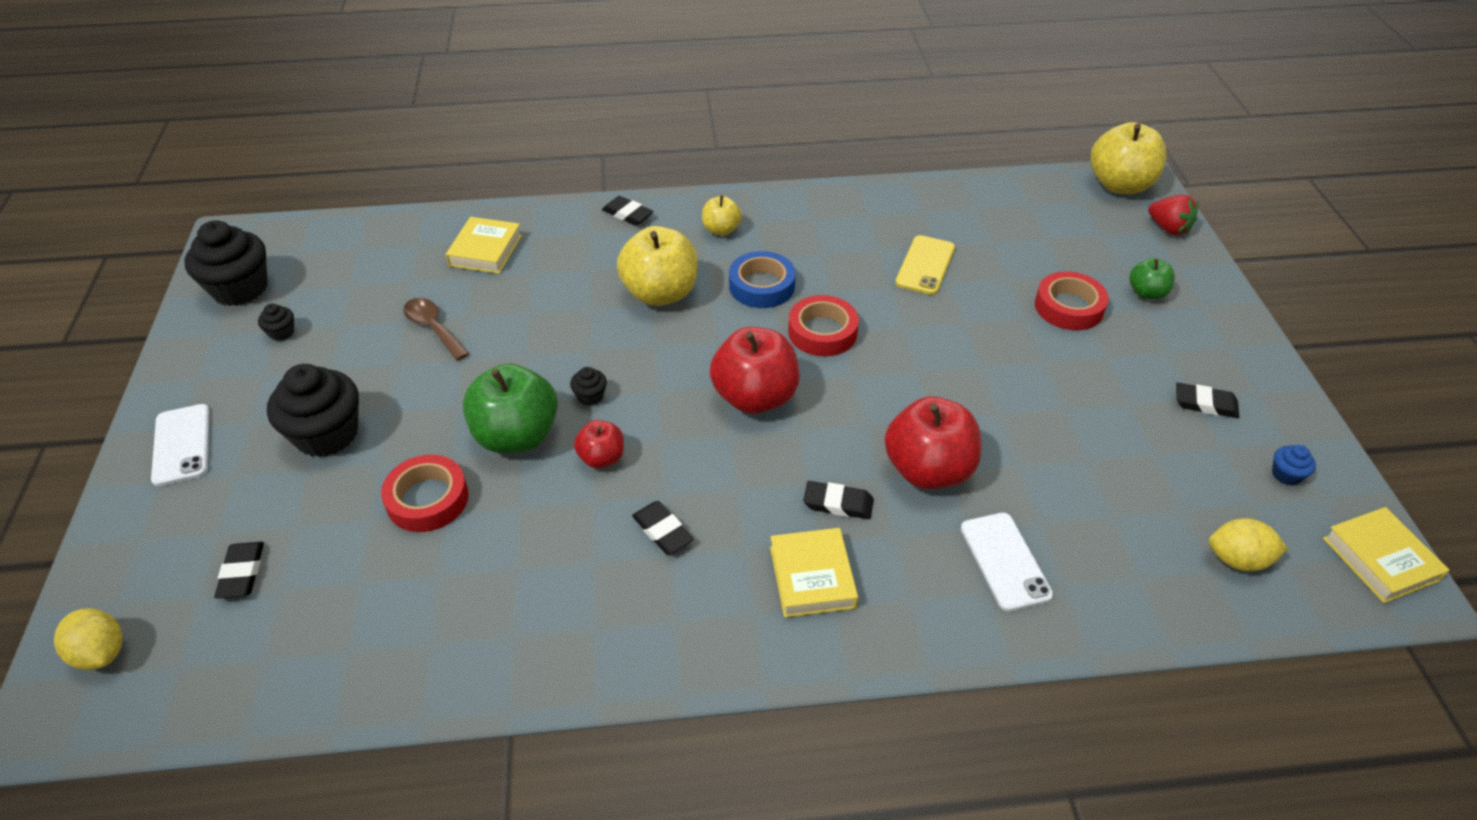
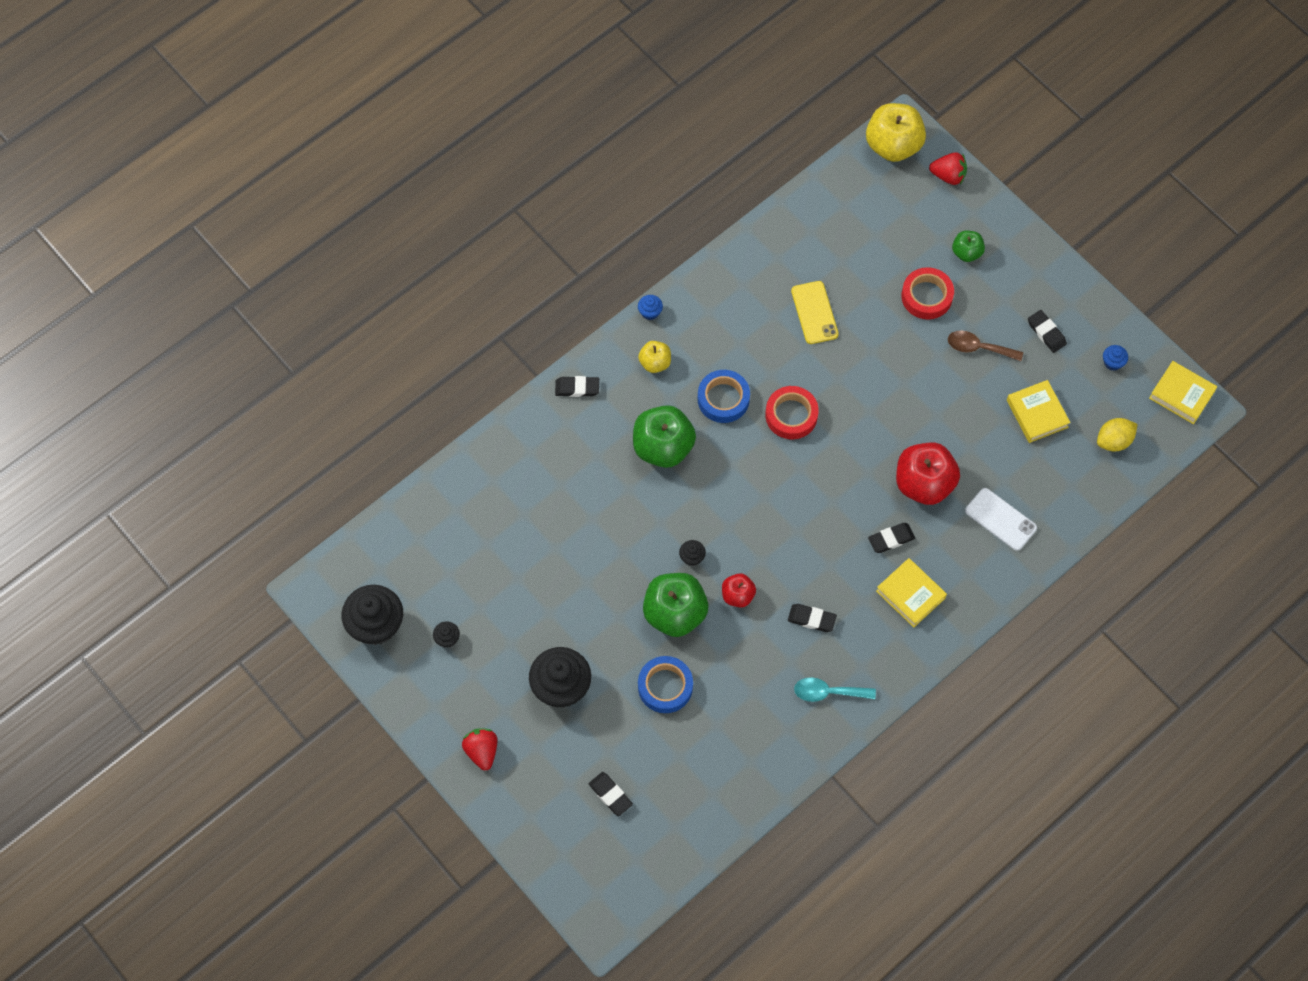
camera: 35 degrees left, 20 degrees up
yellow lemon [54,608,123,670] -> none
white phone [151,404,210,486] -> red strawberry [462,728,497,770]
red tape [381,455,469,532] -> blue tape [638,656,693,713]
brown spoon [403,298,469,361] -> brown spoon moved to [948,331,1023,361]
yellow book [446,217,522,274] -> yellow book moved to [1007,380,1071,443]
yellow apple [617,226,698,306] -> green apple [633,405,696,468]
red apple [710,327,799,414] -> none
black eraser [1176,383,1239,418] -> black eraser turned 75 degrees clockwise [1028,310,1067,353]
none -> blue cupcake [638,295,663,320]
none -> turquoise spoon [794,677,876,702]

